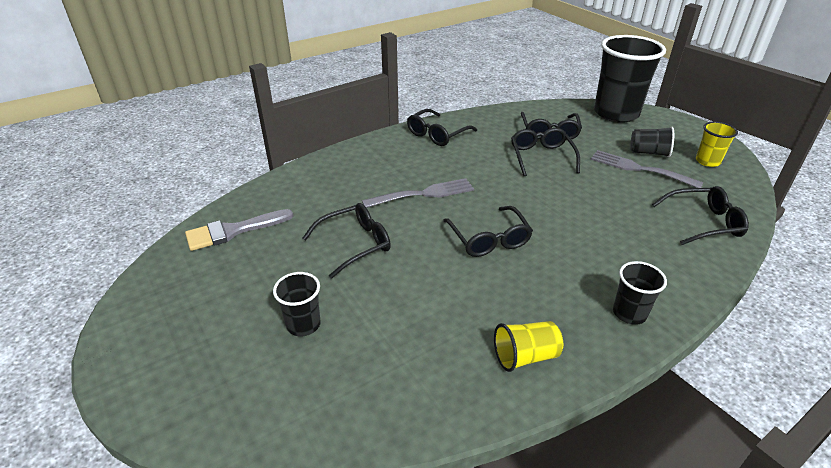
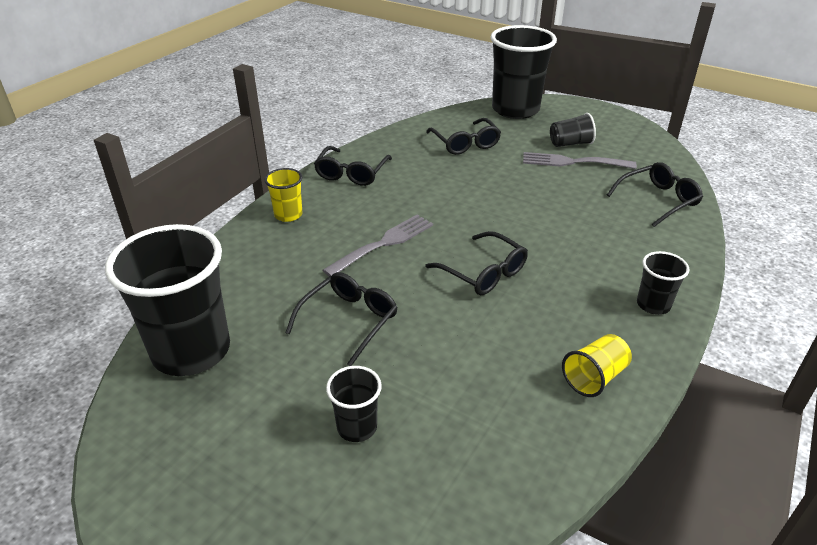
camera: 25 degrees left, 0 degrees up
grey brush [185,209,294,251] -> black cup [105,224,230,376]
black glasses [511,128,580,176] -> none
yellow cup [696,122,738,167] -> yellow cup moved to [264,168,302,222]

